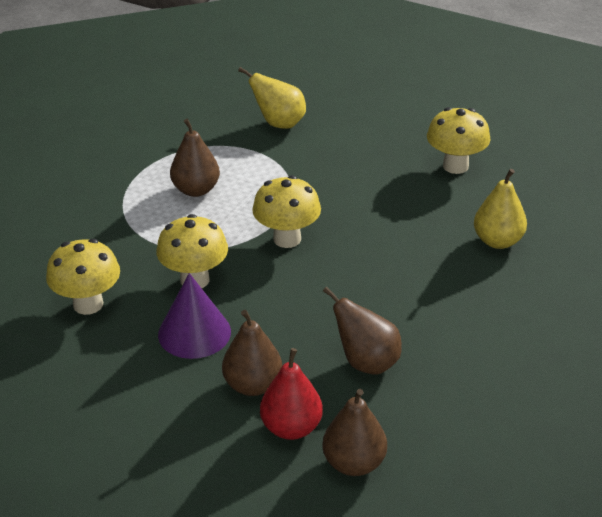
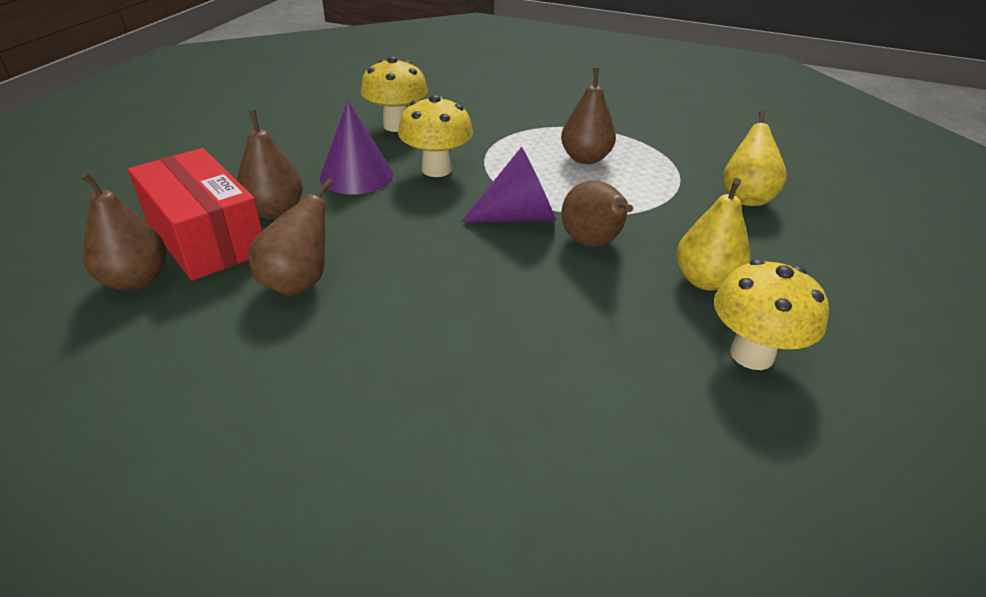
camera: 80 degrees right, 0 degrees up
yellow mushroom [252,175,321,248] -> purple cone [461,147,556,222]
red pear [260,348,323,440] -> red box [128,148,262,281]
yellow pear [474,169,527,249] -> yellow pear moved to [676,178,751,291]
none -> brown pear [561,180,633,247]

